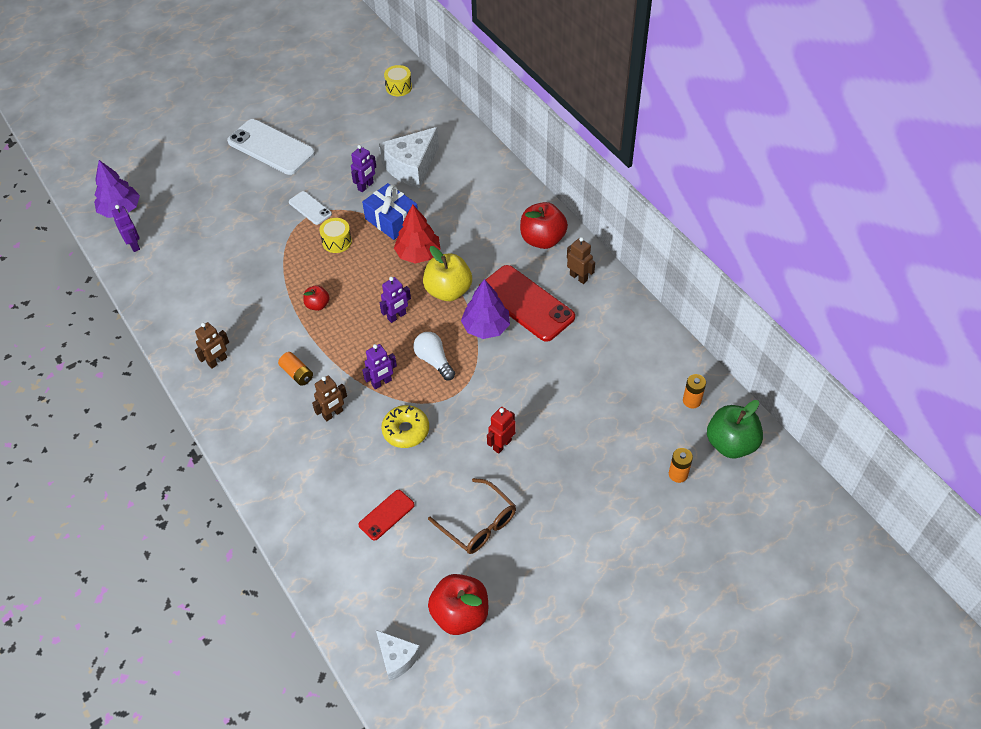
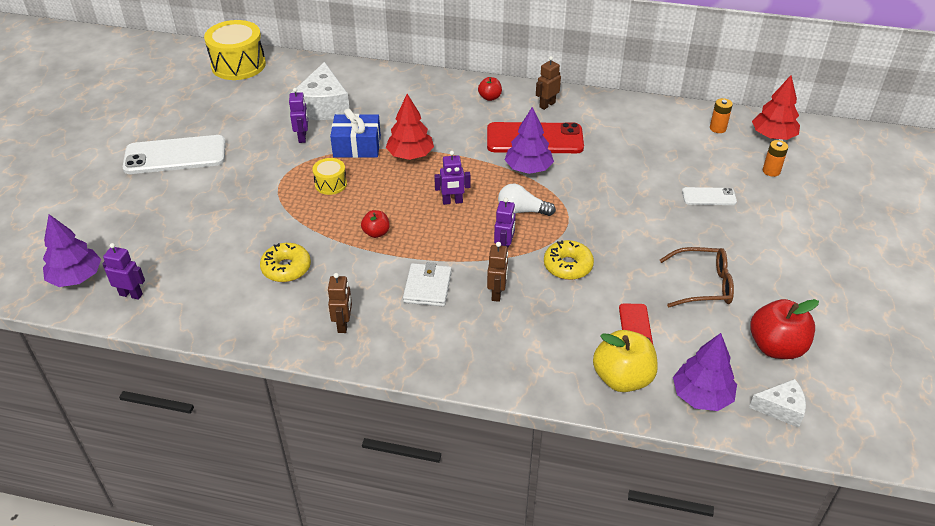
camera: 45 degrees left, 10 degrees down
orange battery [278,352,313,386] -> white wallet [403,262,452,306]
white phone [289,191,332,225] -> white phone moved to [682,187,737,205]
purple robot [380,277,411,323] -> purple robot turned 75 degrees clockwise [434,151,470,205]
yellow drum [384,65,412,96] -> yellow drum [204,20,266,80], size x1.97
yellow apple [423,246,472,301] -> yellow apple moved to [593,330,658,392]
red robot [487,407,516,454] -> none
red apple [520,202,568,249] -> red apple [478,77,502,101], size x0.53
brown robot [567,237,595,284] -> brown robot turned 45 degrees counterclockwise [536,56,561,110]
green apple [707,400,763,458] -> red tree [752,75,800,140]
none -> yellow donut [260,243,311,282]
none -> purple tree [673,333,737,411]

